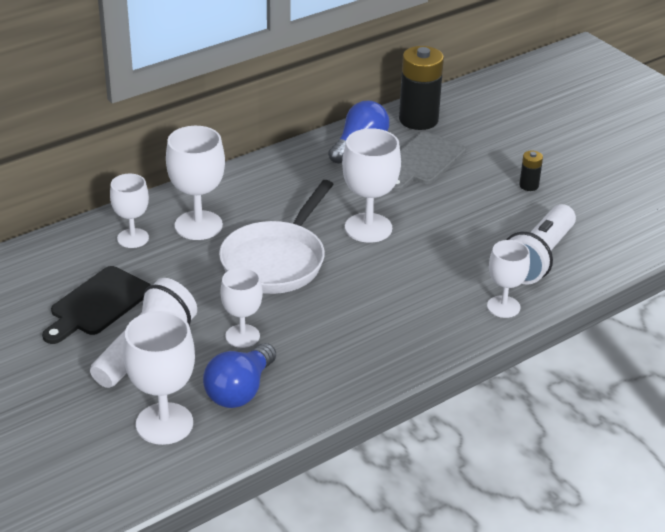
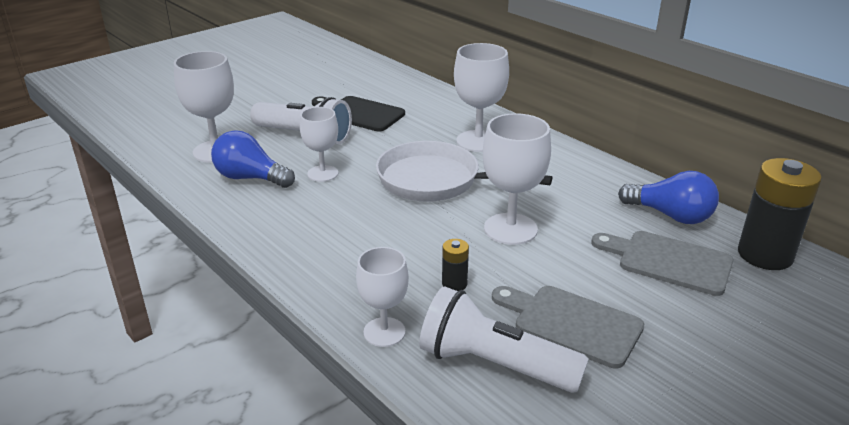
camera: 85 degrees right, 5 degrees down
white goblet [110,174,149,248] -> none
black battery [519,151,543,191] -> black battery moved to [442,239,469,291]
none -> grey cutting board [492,286,644,369]

